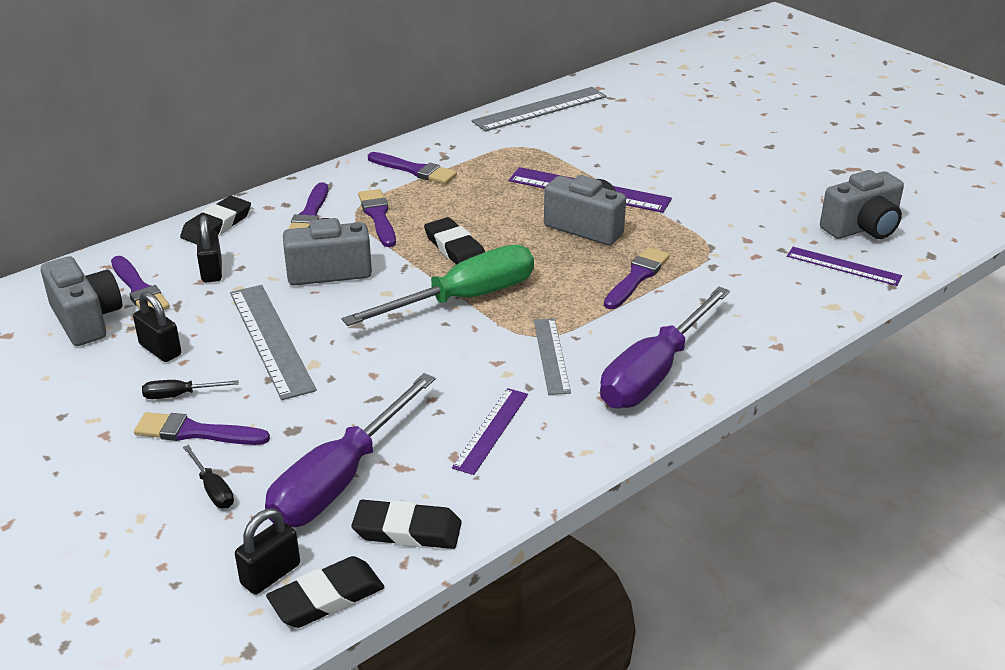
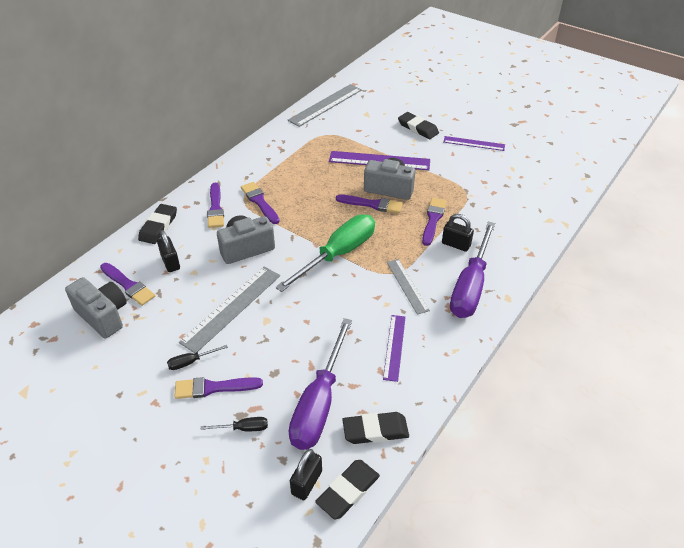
camera: 15 degrees left, 10 degrees up
black padlock [133,291,181,362] -> black padlock moved to [442,214,474,252]
black screwdriver [183,445,234,508] -> black screwdriver turned 45 degrees counterclockwise [201,417,268,431]
grey ruler [230,285,317,400] -> grey ruler turned 75 degrees clockwise [179,267,280,353]
purple brush [368,152,457,184] -> purple brush moved to [336,195,403,213]
black eraser [424,217,485,265] -> black eraser moved to [398,112,439,139]
purple ruler [787,247,902,286] -> purple ruler moved to [443,136,505,151]
grey camera [820,170,904,239] -> none

